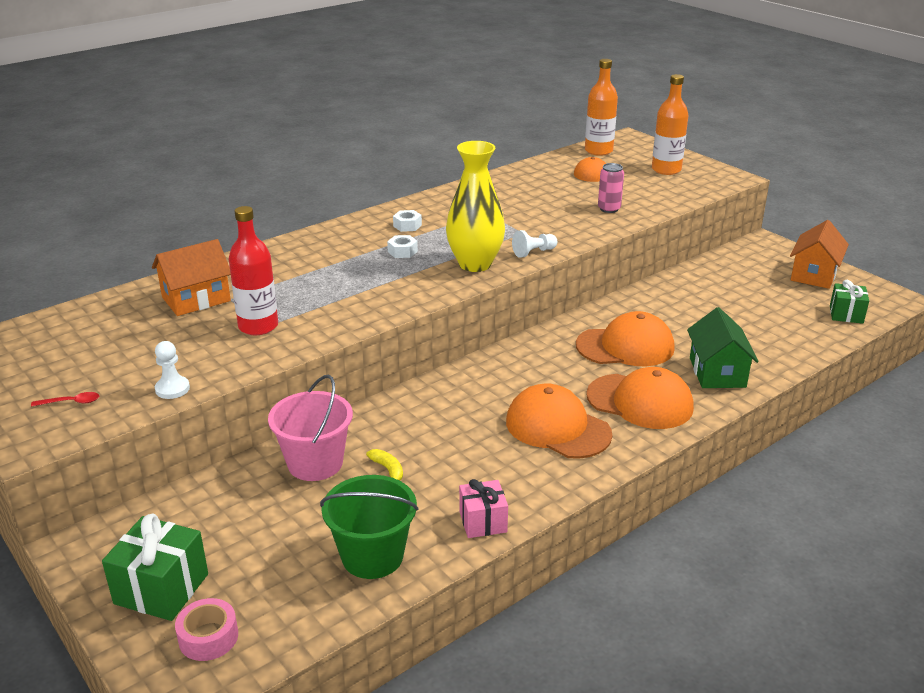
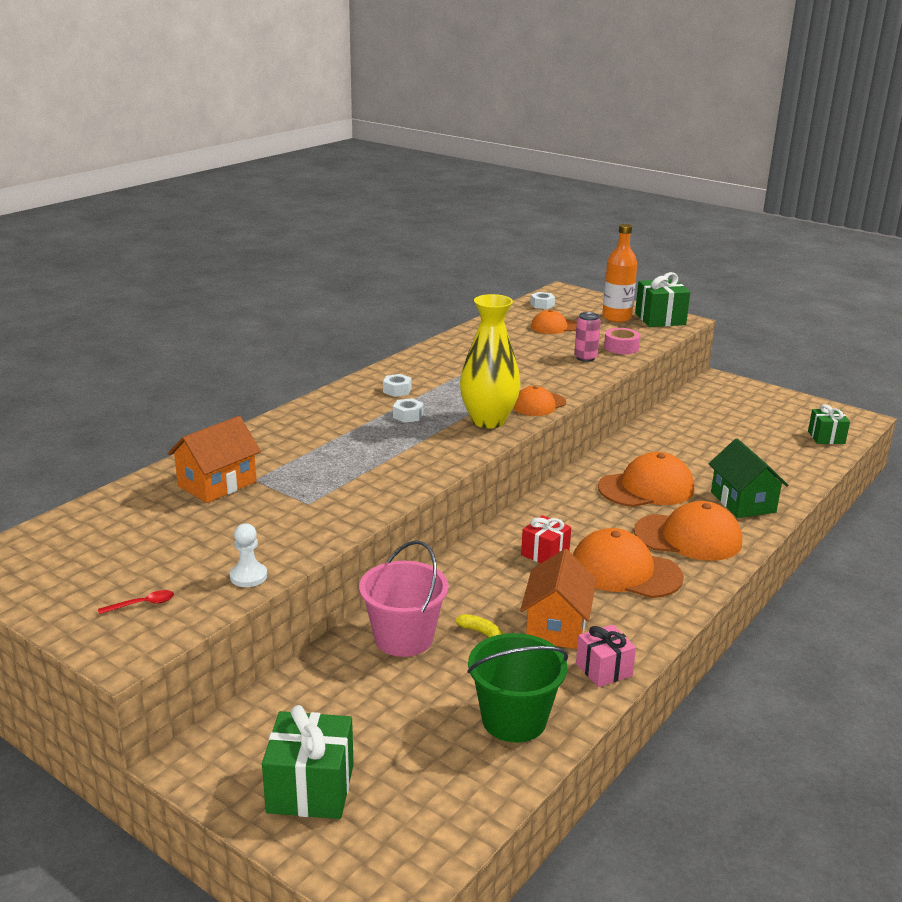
camera: 15 degrees left, 5 degrees down
pink tape [175,598,238,661] -> pink tape moved to [604,328,640,354]
red bottle [228,206,278,335] -> none
white pawn [512,230,557,258] -> orange cap [513,386,566,416]
orange bottle [585,59,618,156] -> white nut [530,292,555,309]
orange house [790,220,849,289] -> orange house moved to [520,549,597,649]
none -> red gift [521,515,571,563]
none -> green gift [635,272,690,327]

